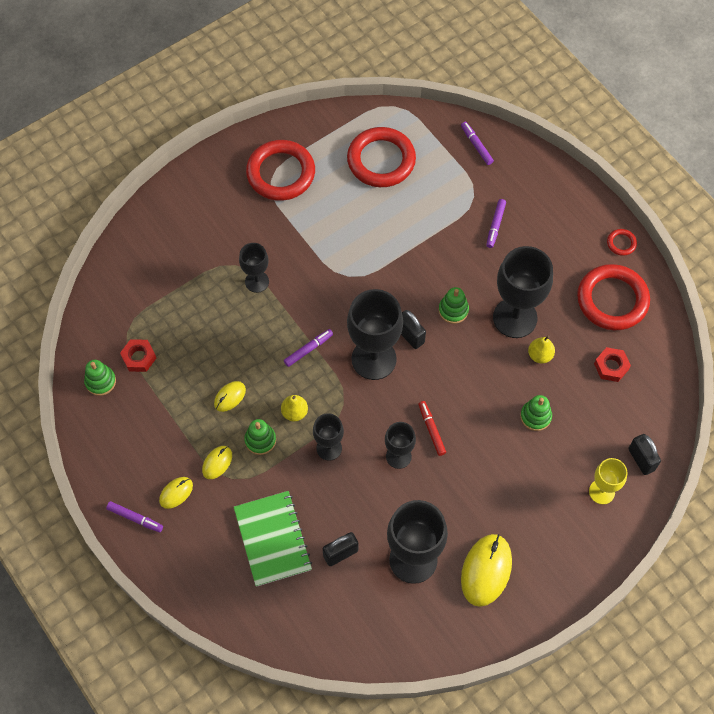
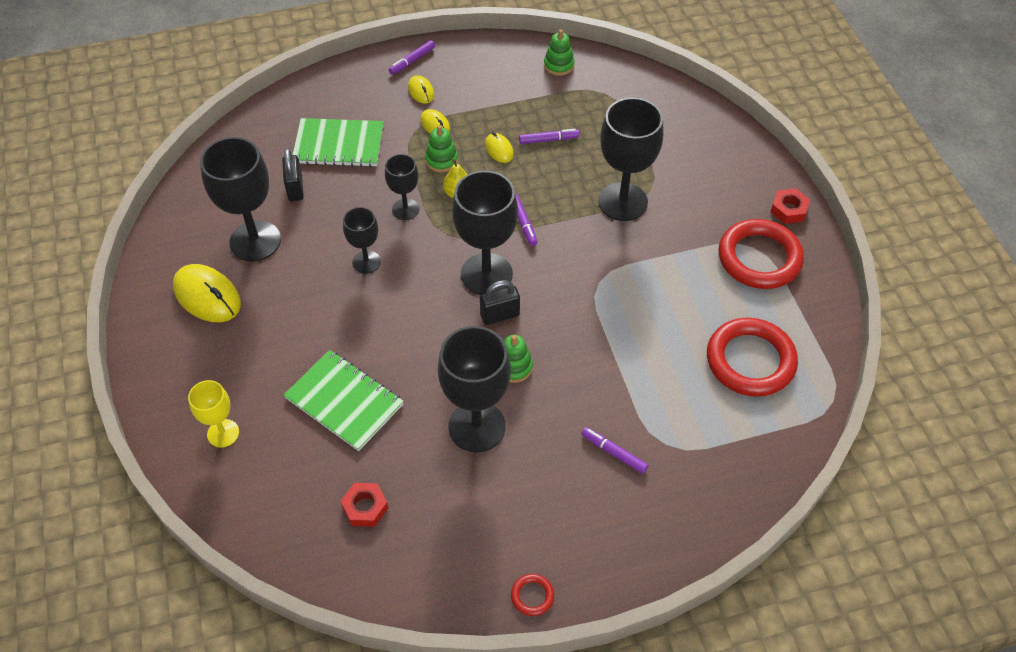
camera: 110 degrees right, 10 degrees down
red nut [120,339,156,372] -> red nut moved to [770,188,810,224]
black goblet [239,243,269,293] -> black goblet [598,97,664,221], size x1.81
red marker [418,401,446,456] -> none
purple marker [461,122,494,165] -> purple marker moved to [519,129,580,144]
green stacking toy [520,395,552,431] -> green notebook [284,350,404,451]
yellow pear [528,336,555,364] -> none
red ring [577,264,650,330] -> none
black padlock [628,434,661,475] -> none

